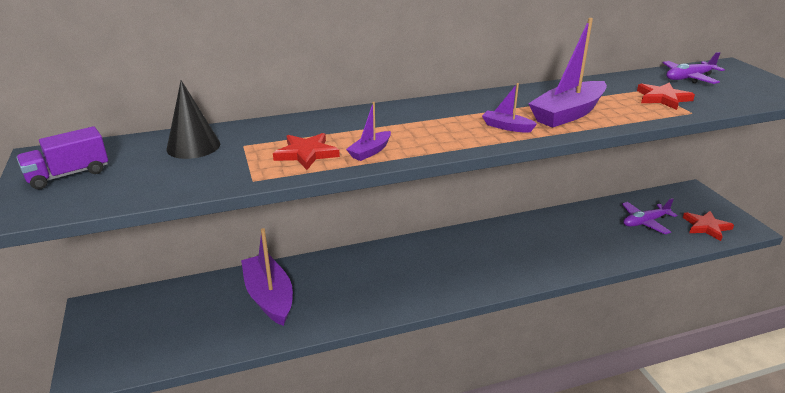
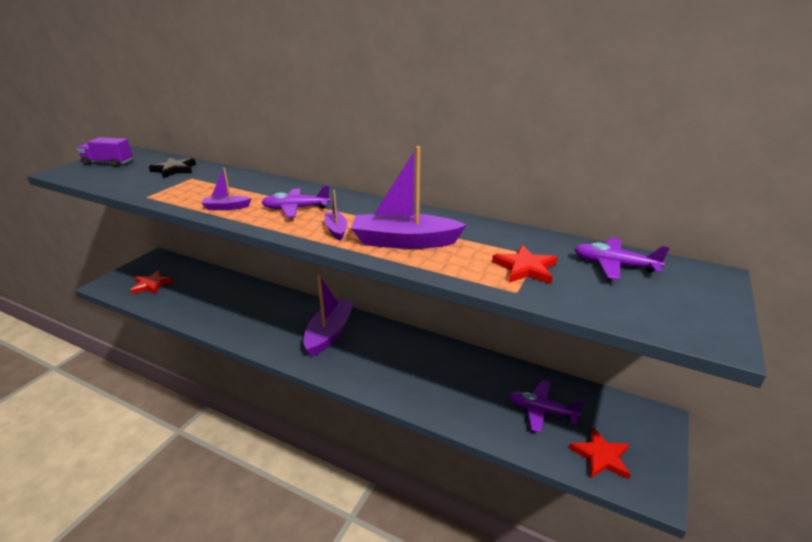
camera: 45 degrees right, 0 degrees up
black cone [166,80,220,159] -> black star [149,157,196,178]
purple boat [241,228,293,326] -> purple boat moved to [303,276,355,357]
red star [273,133,340,170] -> red star moved to [131,270,173,294]
none -> purple plane [261,185,331,217]

